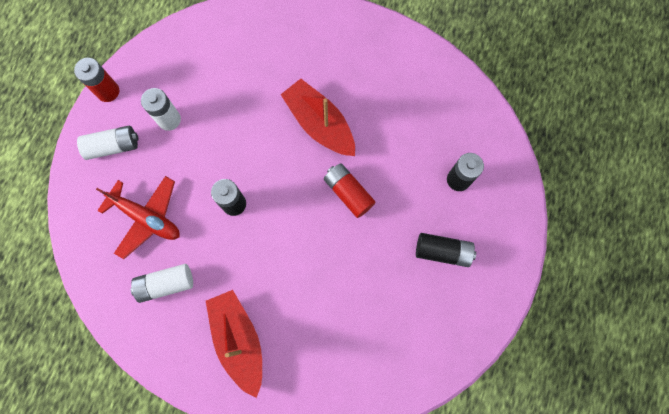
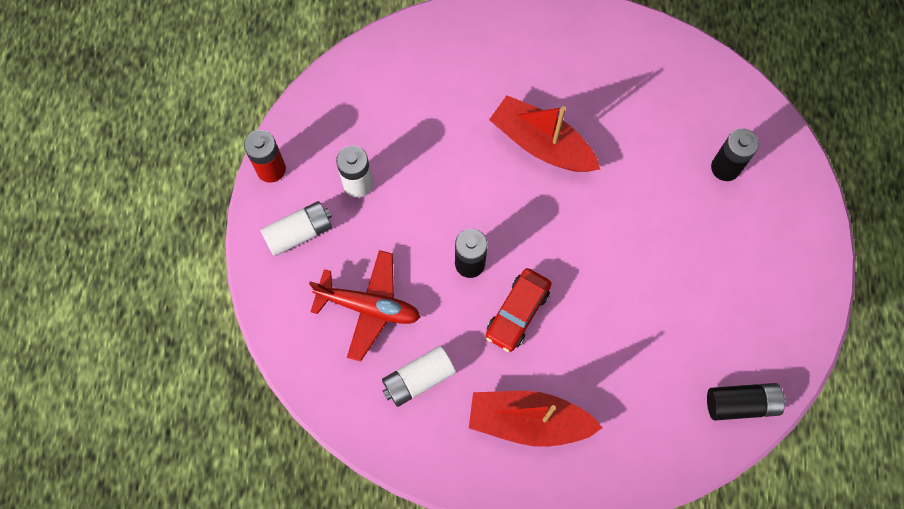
camera: 15 degrees left, 5 degrees down
red boat [206,290,262,398] -> red boat turned 45 degrees counterclockwise [469,391,603,447]
red battery [324,163,376,218] -> none
black battery [416,233,476,267] -> black battery moved to [707,383,786,420]
none -> red car [486,268,552,352]

